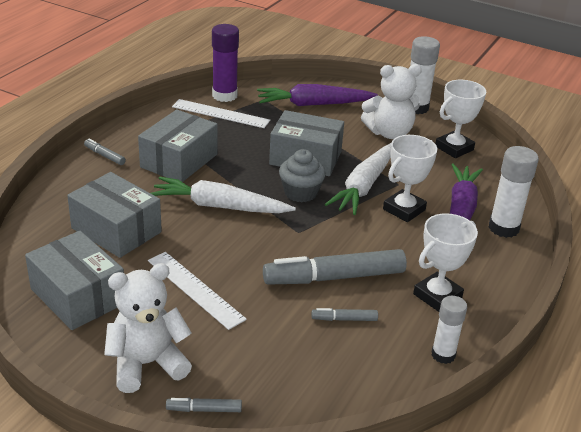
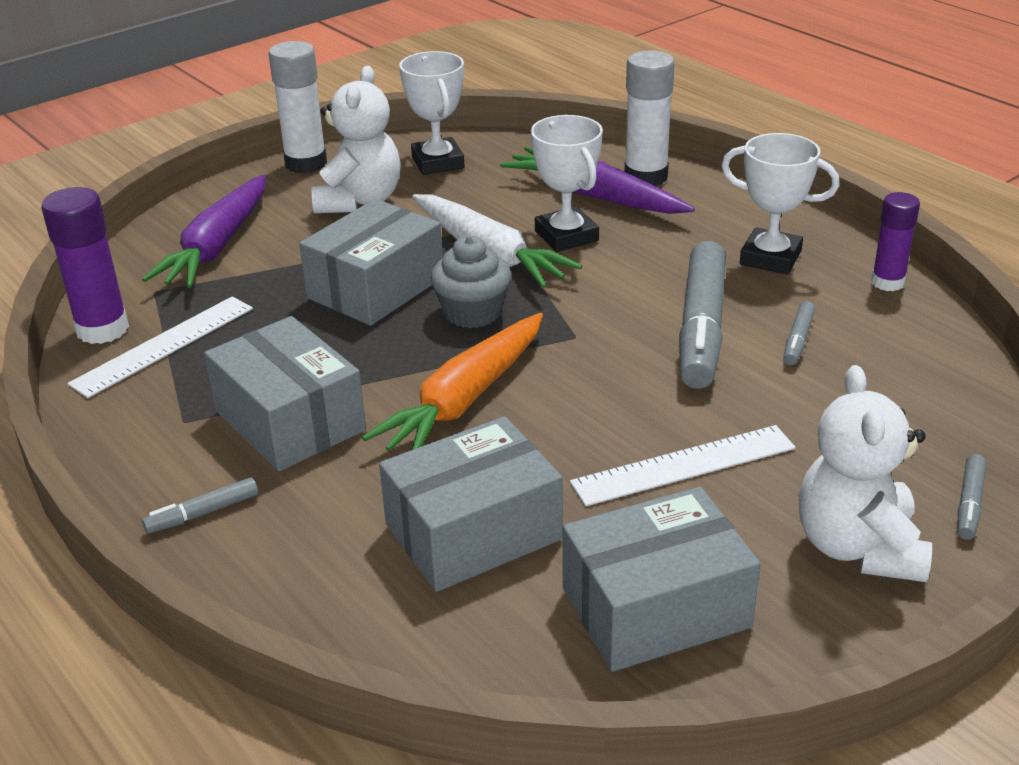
camera: 65 degrees left, 0 degrees up
white carrot [151,177,296,213] -> orange carrot [362,313,543,451]
white trophy [413,213,478,312] -> white trophy turned 45 degrees counterclockwise [721,133,840,274]
white glue stick [432,296,467,364] -> purple glue stick [871,192,920,291]

